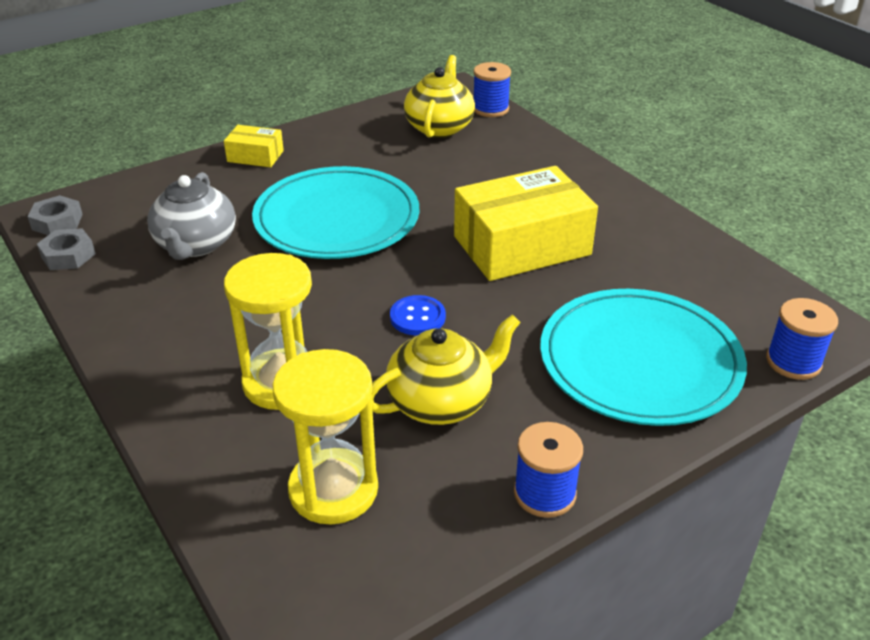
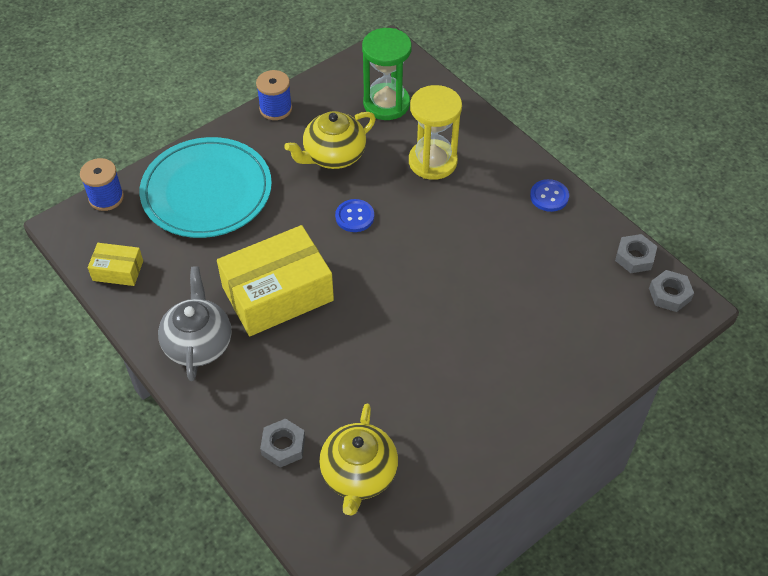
camera: 175 degrees right, 15 degrees up
grey teapot [147,172,236,260] -> grey teapot moved to [158,267,232,381]
yellow box [224,125,284,167] -> yellow box moved to [88,243,143,286]
turquoise plate [252,166,419,259] -> none
yellow hourglass [272,349,378,525] -> green hourglass [362,28,412,120]
blue spool [473,62,511,117] -> none
none -> grey nut [260,418,305,468]
none -> blue button [530,179,569,212]

